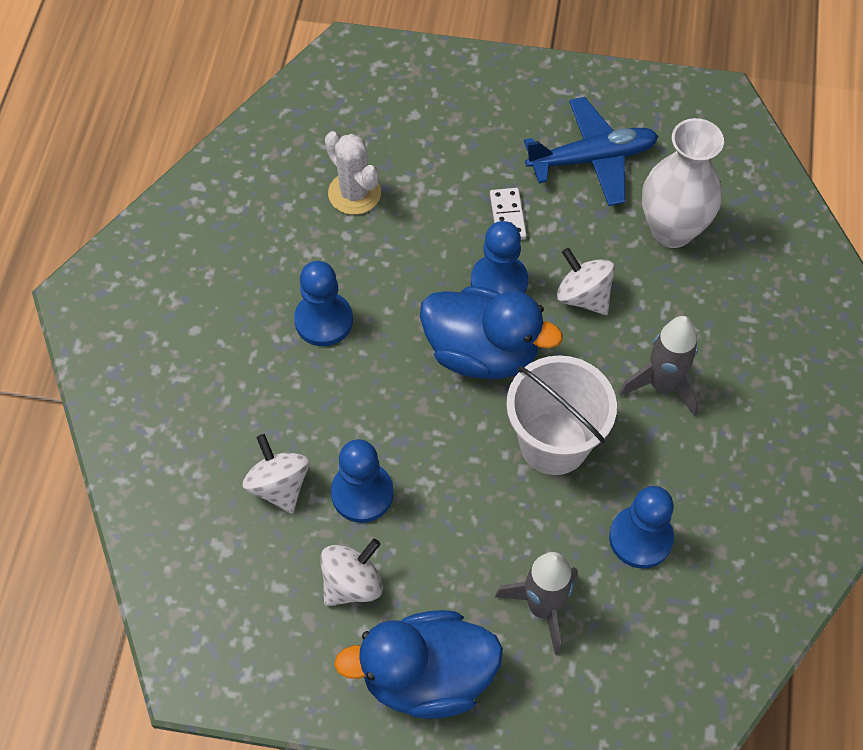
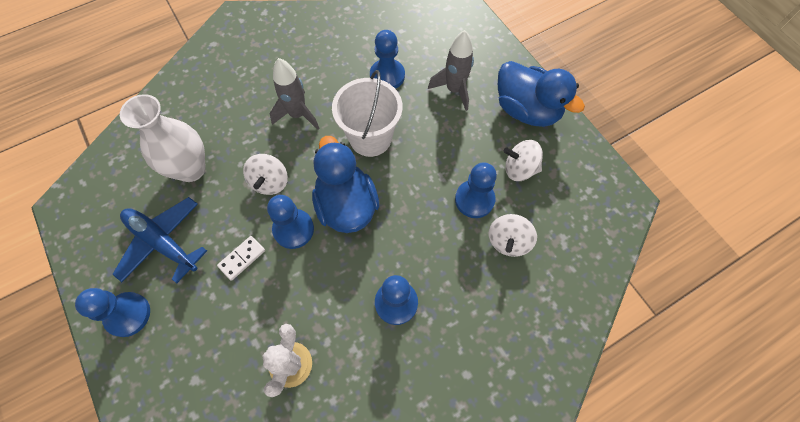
camera: 130 degrees left, 5 degrees up
none -> blue pawn [75,288,150,337]

